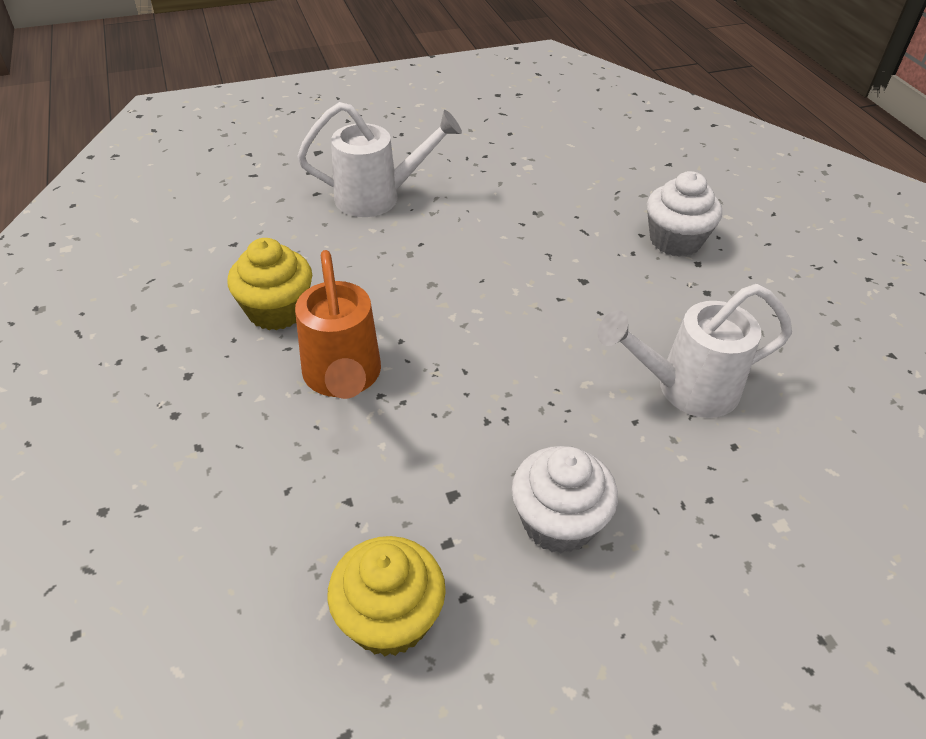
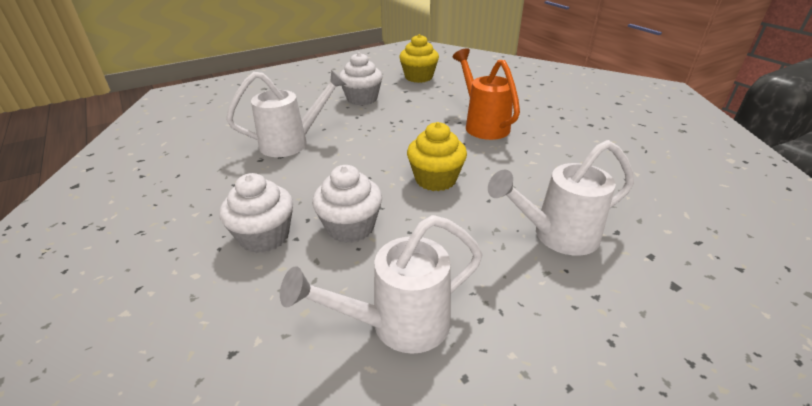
camera: 170 degrees right, 10 degrees down
yellow cupcake [227,238,312,330] -> yellow cupcake moved to [407,122,467,191]
none -> white watering can [280,215,483,354]
none -> white cupcake [312,165,382,243]

